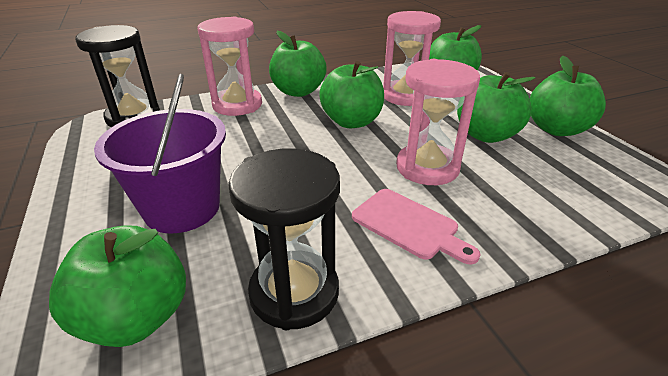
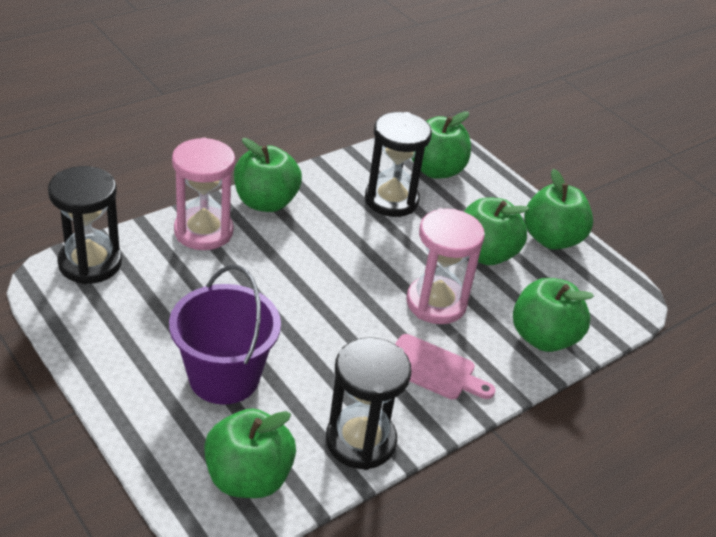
camera: 20 degrees left, 5 degrees up
green apple [319,61,384,128] -> green apple moved to [513,278,594,352]
pink hourglass [383,11,441,106] -> black hourglass [365,112,432,217]

